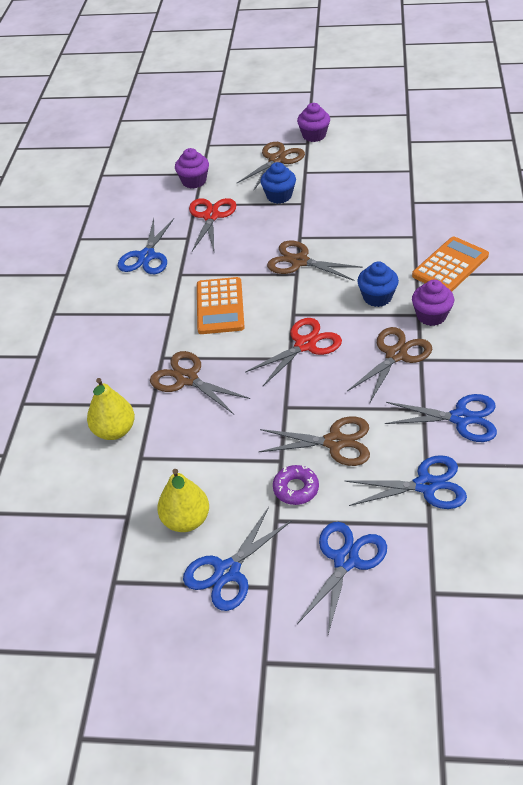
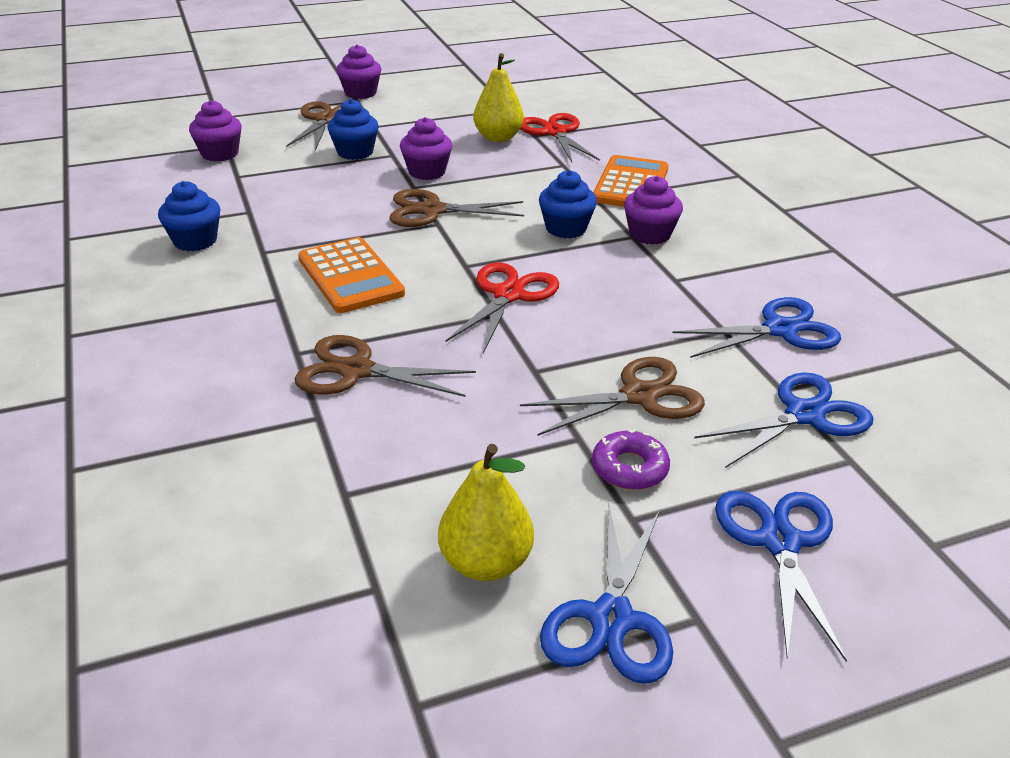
camera: 30 degrees left, 10 degrees down
yellow pear [87,378,135,440] -> yellow pear moved to [473,53,524,142]
blue scissors [118,218,174,274] -> blue cupcake [158,181,220,251]
red scissors [189,198,236,251] -> red scissors moved to [520,113,600,162]
brown scissors [347,327,432,402] -> none
none -> purple cupcake [400,117,453,180]

